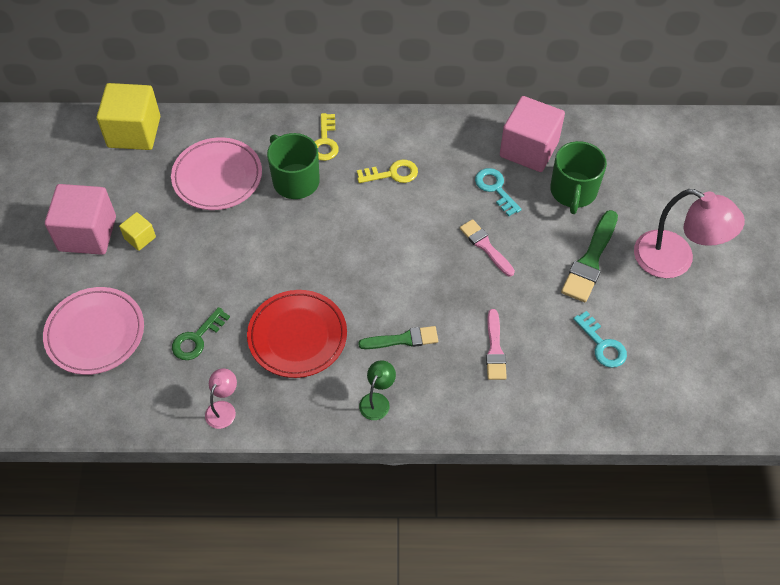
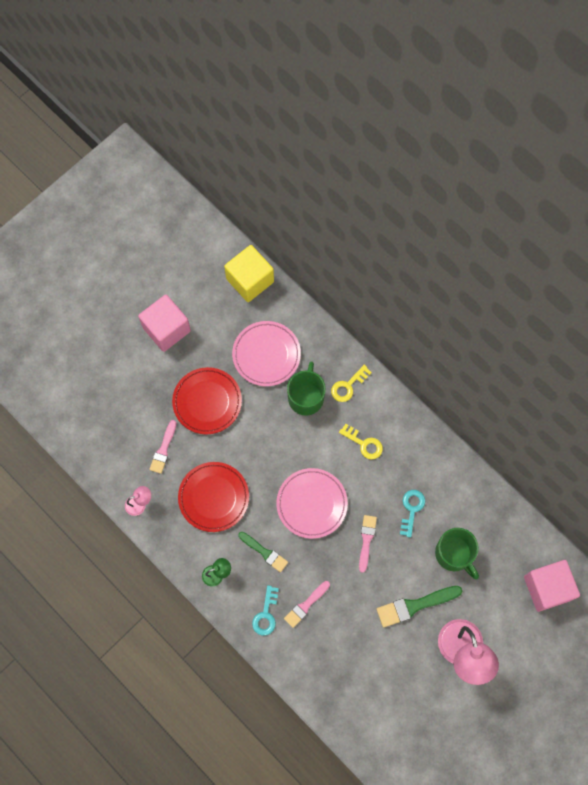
camera: 45 degrees right, 15 degrees up
pink plate [43,287,144,375] -> pink plate moved to [276,468,348,539]
yellow cube [119,212,156,251] -> none
green key [172,307,230,360] -> pink brush [149,420,176,474]
pink cube [500,96,565,172] -> pink cube moved to [524,560,580,612]
green mug [550,141,607,214] -> green mug turned 90 degrees counterclockwise [435,528,479,579]
turquoise key [573,311,627,368] -> turquoise key moved to [252,585,279,636]
none -> red plate [172,367,242,434]

